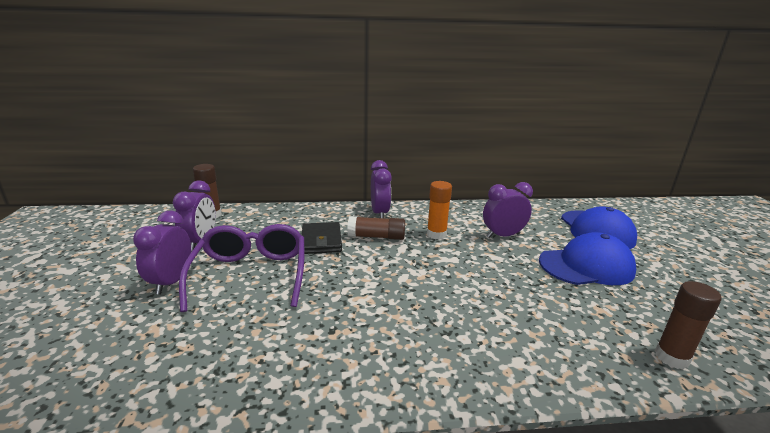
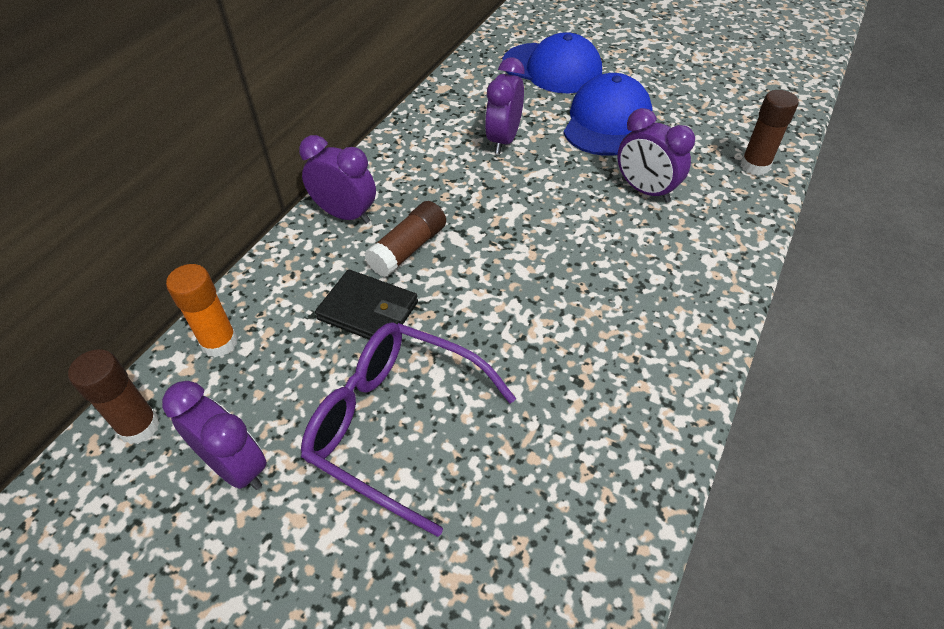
camera: 55 degrees left, 25 degrees up
purple clock [133,211,191,294] -> purple clock moved to [617,108,695,202]
orange glue stick [427,181,452,240] -> orange glue stick moved to [166,264,238,357]

